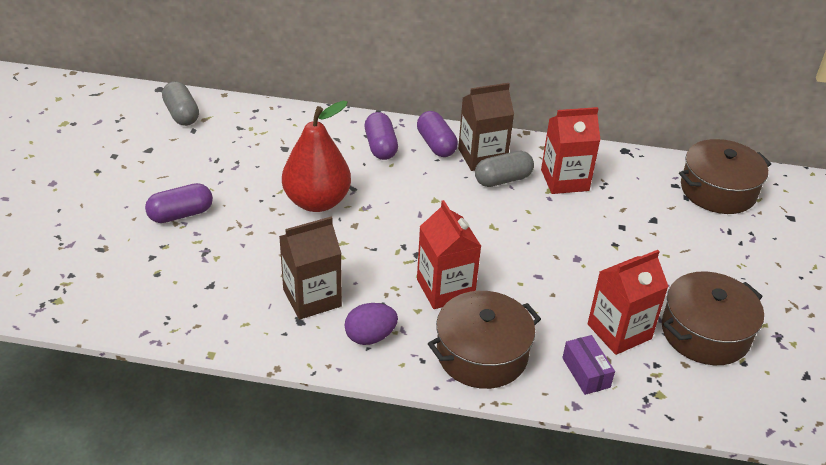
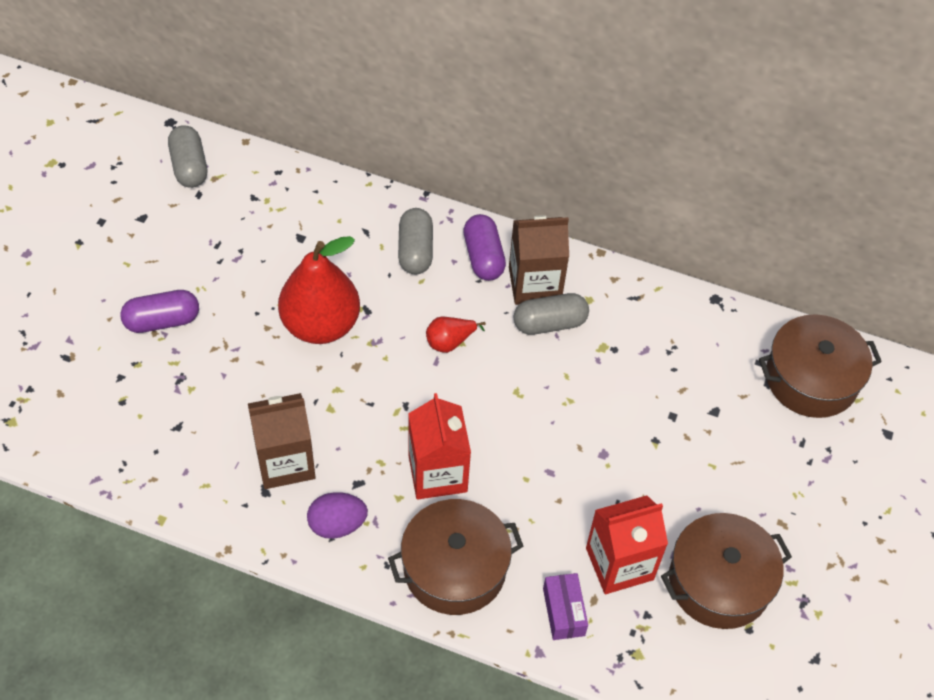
camera: 10 degrees right, 15 degrees up
purple capsule [365,112,398,160] -> grey capsule [398,208,433,274]
red carton [541,107,600,194] -> none
none -> red pear [426,317,486,353]

